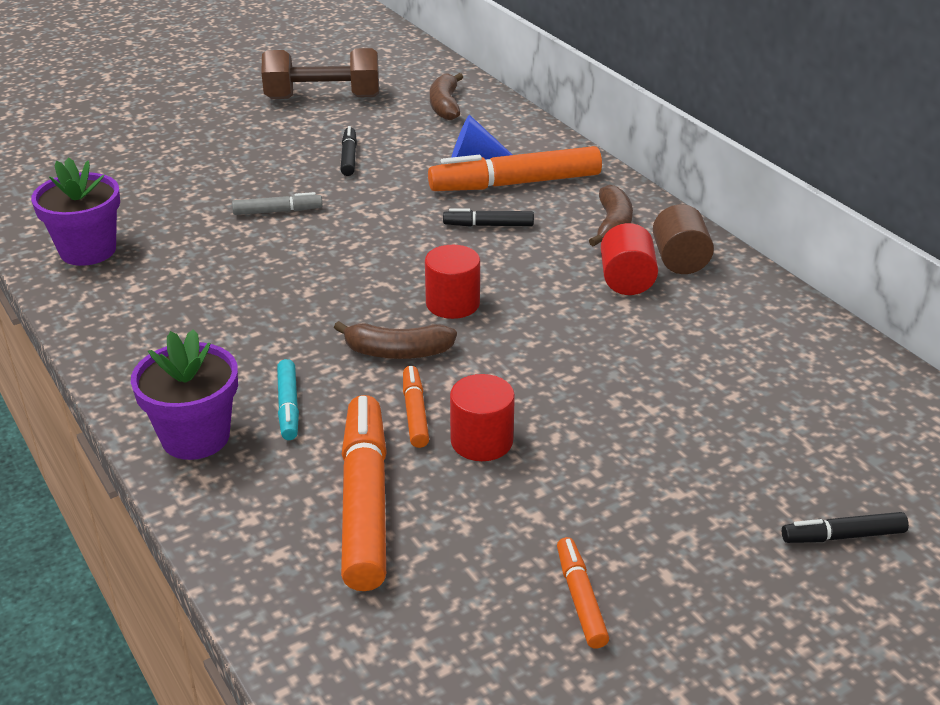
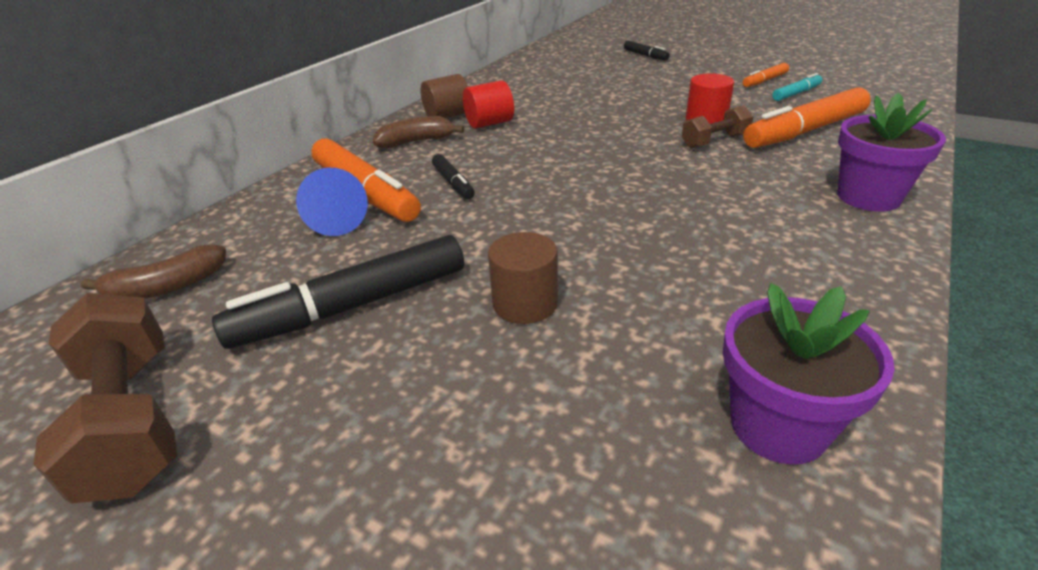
camera: 115 degrees left, 0 degrees up
grey marker [232,192,323,215] -> brown cylinder [488,232,558,324]
turquoise marker [277,359,299,440] -> turquoise marker moved to [772,73,822,101]
brown banana [334,321,457,359] -> none
black marker [341,126,357,176] -> black marker [212,235,464,349], size x2.03
orange marker [403,366,429,448] -> brown dumbbell [682,105,753,148]
red cylinder [425,245,480,319] -> none

